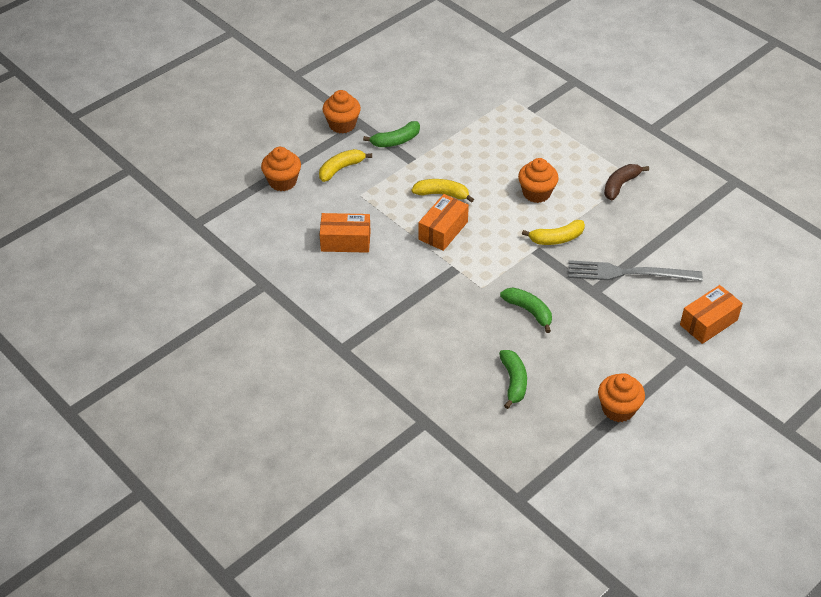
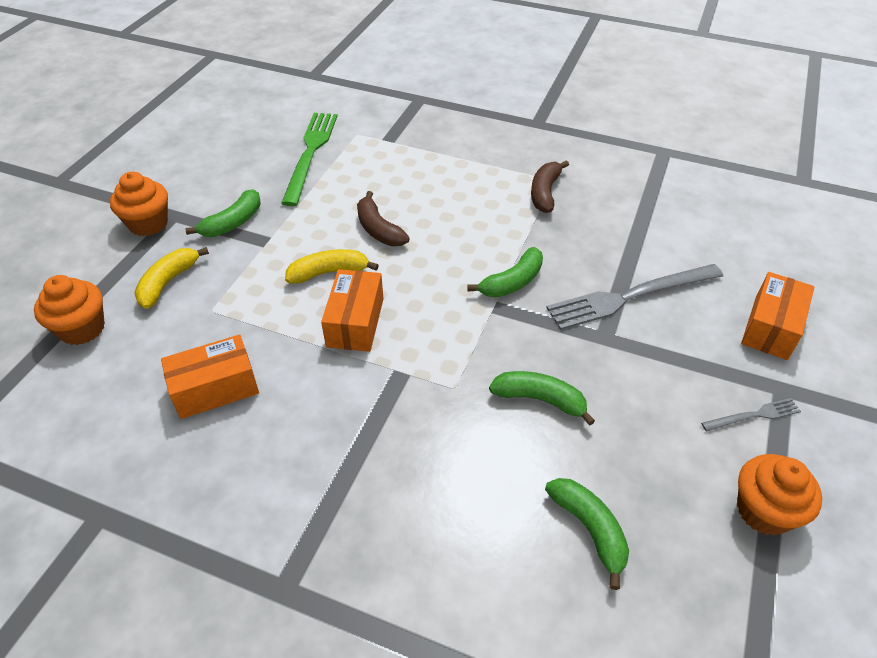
camera: 25 degrees left, 0 degrees up
orange cupcake [518,158,559,203] -> none
yellow banana [522,220,585,245] -> green banana [467,247,543,298]
none -> green fork [281,113,337,206]
none -> brown banana [357,191,409,246]
none -> grey fork [701,398,801,432]

